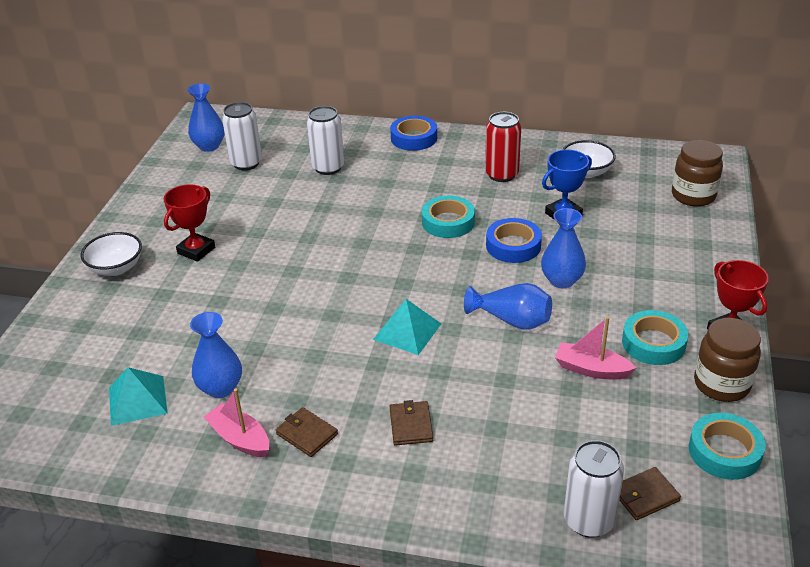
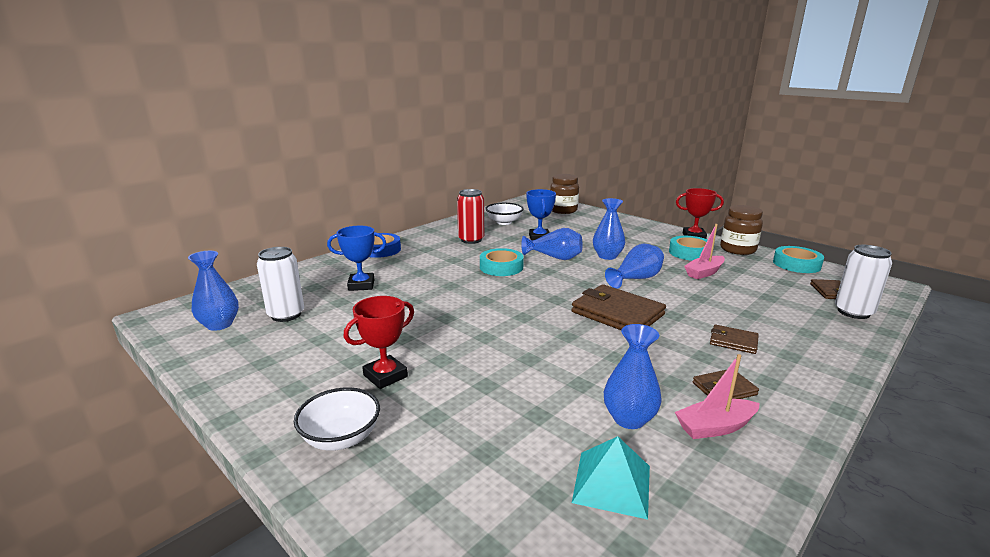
camera: 60 degrees left, 15 degrees down
red trophy [164,184,215,262] -> red trophy turned 75 degrees clockwise [344,296,414,389]
white can [307,106,344,175] -> blue trophy [327,226,386,291]
turquoise pyramid [373,299,441,355] -> brown wallet [571,284,666,330]
blue tape [486,218,542,263] -> blue vase [521,228,582,260]

